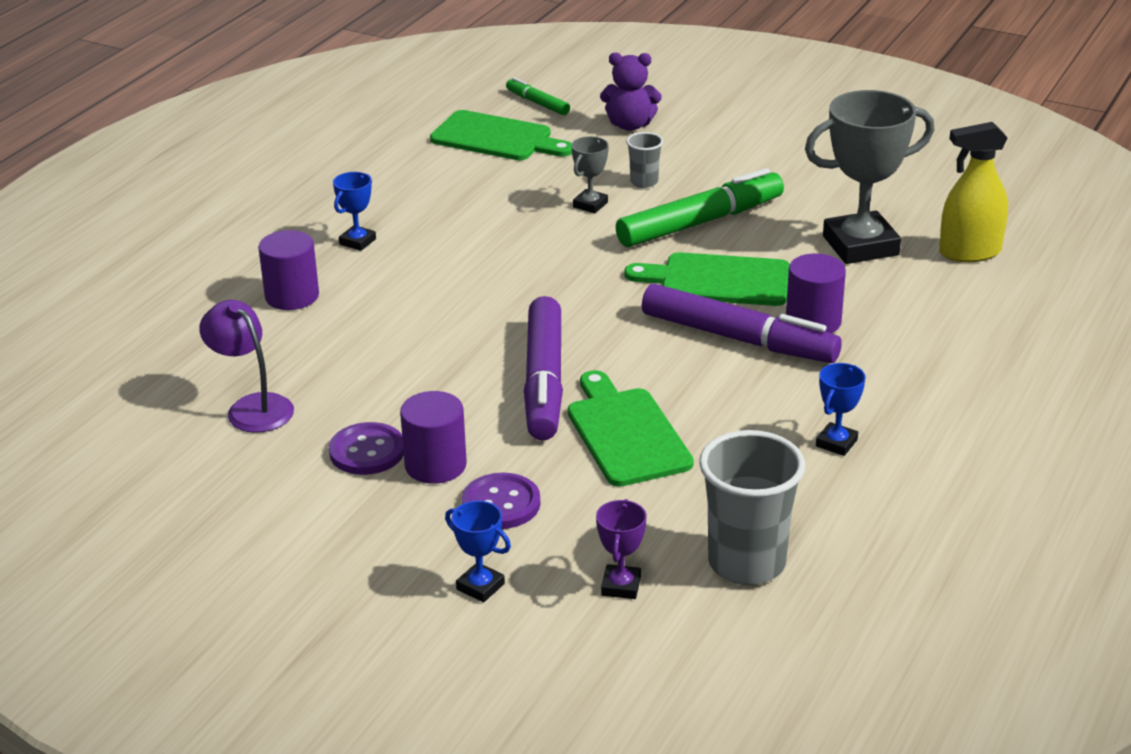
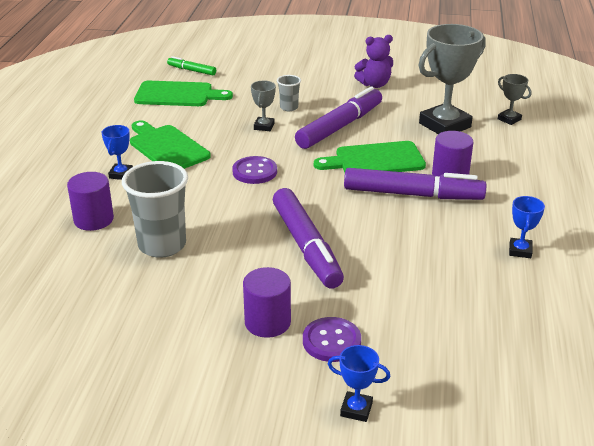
camera: 20 degrees left, 0 degrees up
purple lamp [199,300,294,433] -> none
purple button [329,422,404,475] -> purple button moved to [232,156,277,184]
green cutting board [568,370,694,487] -> green cutting board moved to [130,120,211,169]
purple trophy [596,499,647,599] -> none
purple teddy bear [600,52,662,131] -> purple teddy bear moved to [354,35,393,88]
green marker [616,168,784,247] -> purple marker [295,86,382,149]
grey cup [699,430,805,585] -> grey cup moved to [122,161,188,258]
yellow spray bottle [939,122,1008,262] -> grey trophy [498,74,531,125]

